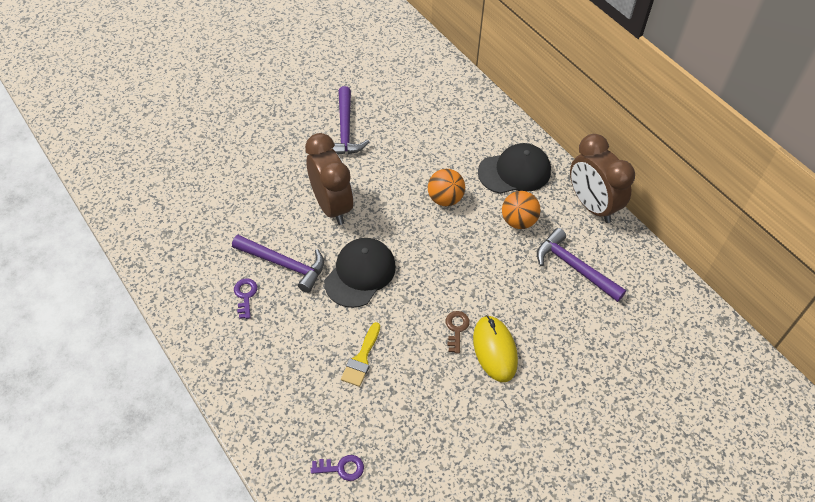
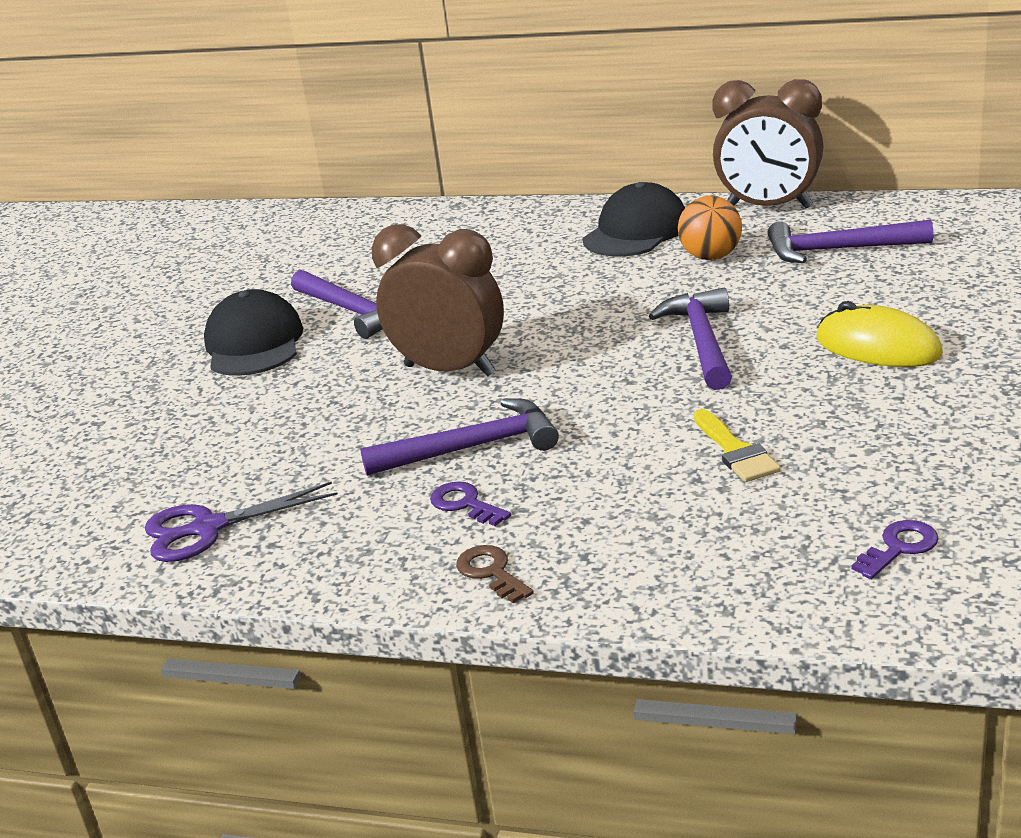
camera: 35 degrees left, 25 degrees down
black cap [324,238,396,308] -> black cap moved to [204,289,303,376]
orange ball [428,169,465,206] -> none
brown key [446,311,470,353] -> brown key moved to [456,545,534,603]
none -> purple scissors [145,482,338,562]
none -> purple hammer [649,288,732,390]

